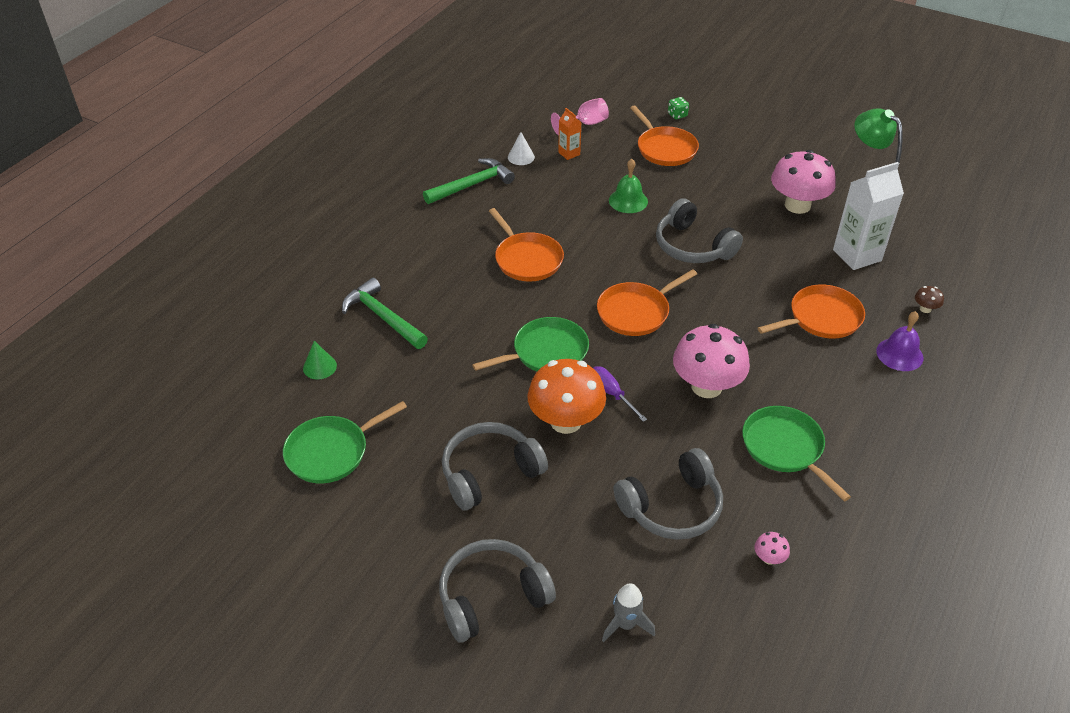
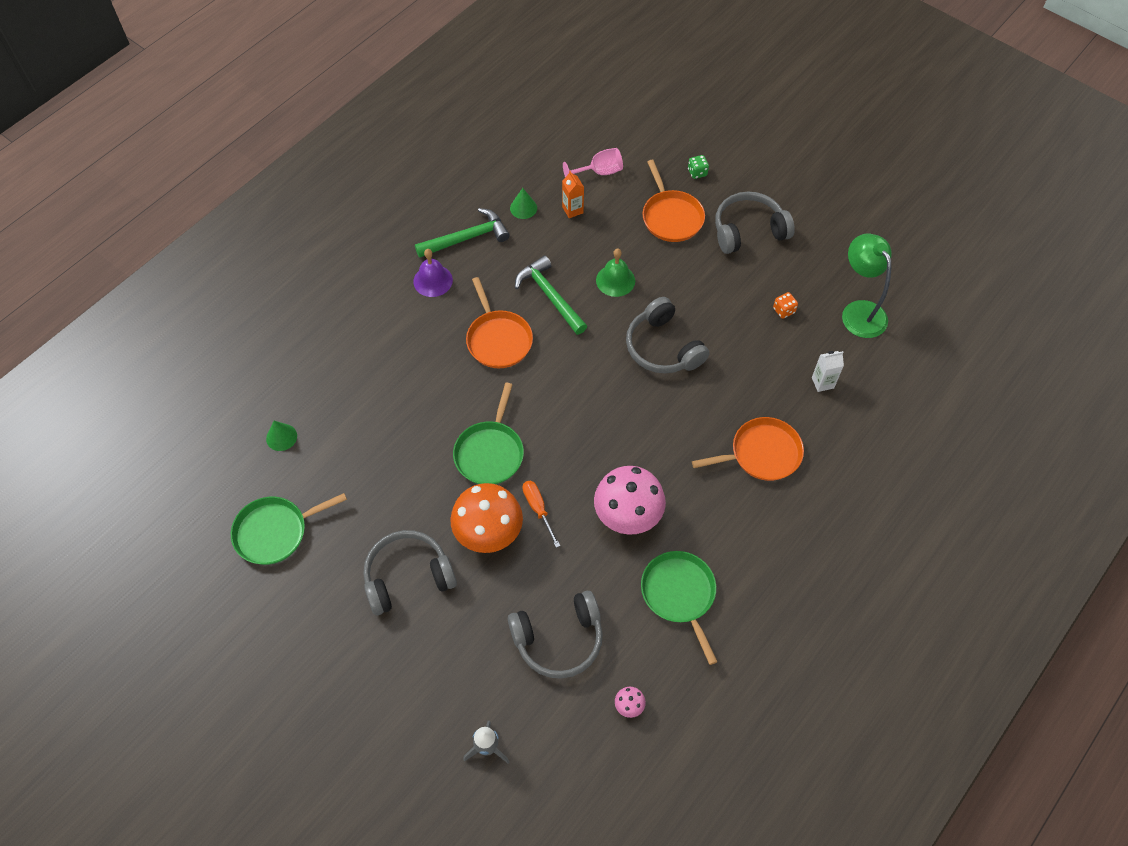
camera: 10 degrees right, 15 degrees up
green hammer [342,278,428,349] -> green hammer moved to [515,255,587,335]
grey headphones [439,539,556,642] -> grey headphones moved to [715,192,795,254]
green pan [472,317,589,371] -> green pan turned 120 degrees clockwise [453,383,524,484]
white cone [508,132,535,165] -> green cone [510,188,537,219]
purple screwdriver [593,366,647,422] -> orange screwdriver [523,481,560,548]
orange pan [597,269,697,336] -> none
pink mushroom [771,150,836,214] -> orange dice [773,292,798,319]
white carton [833,162,904,270] -> white carton [812,351,844,392], size x0.51
purple bell [876,311,923,371] -> purple bell moved to [413,249,453,297]
brown mushroom [915,286,944,313] -> none

